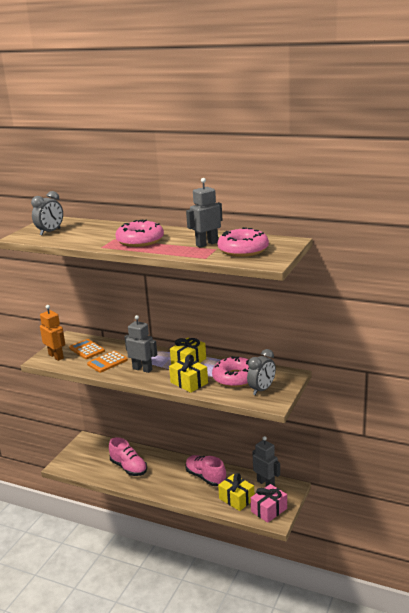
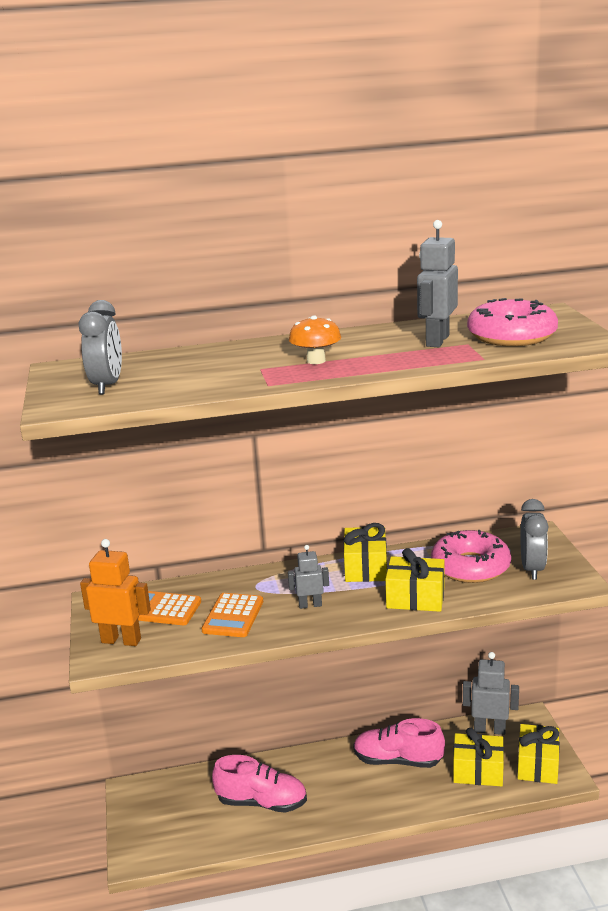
camera: 35 degrees left, 0 degrees up
pink donut [115,220,164,247] -> orange mushroom [289,315,341,364]
grey robot [124,315,157,373] -> grey robot [288,545,329,609], size x0.62
pink gift [251,484,287,523] -> yellow gift [518,724,560,784]

